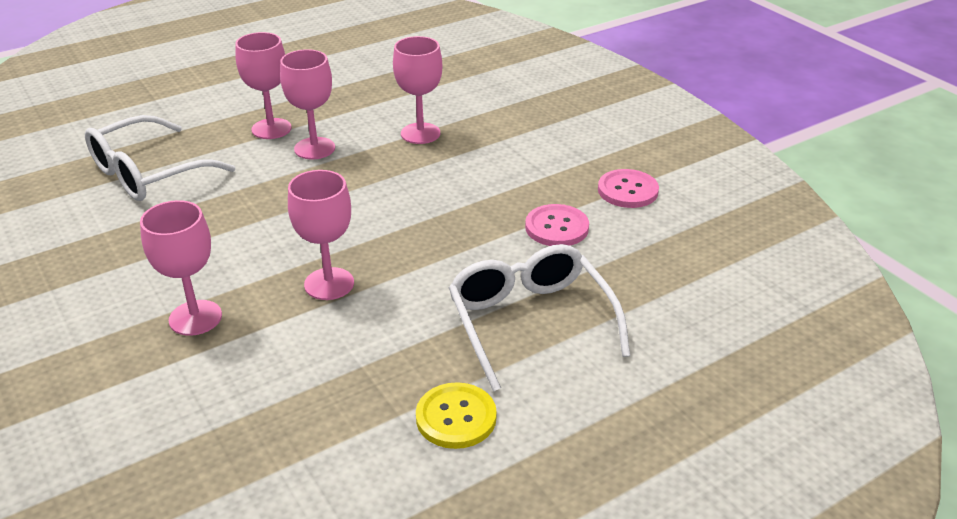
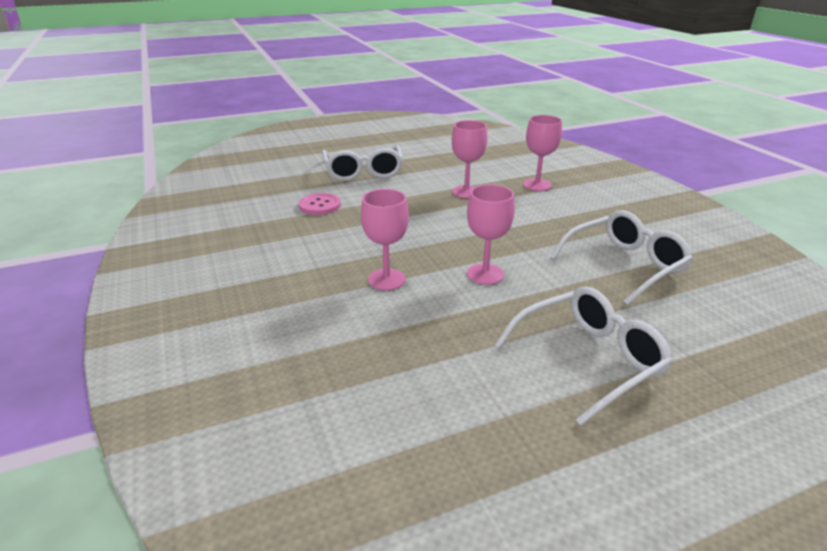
camera: 170 degrees left, 5 degrees down
pink goblet [235,32,292,139] -> none
yellow button [416,382,497,449] -> none
pink button [598,169,659,208] -> none
none -> white glasses [494,286,673,425]

